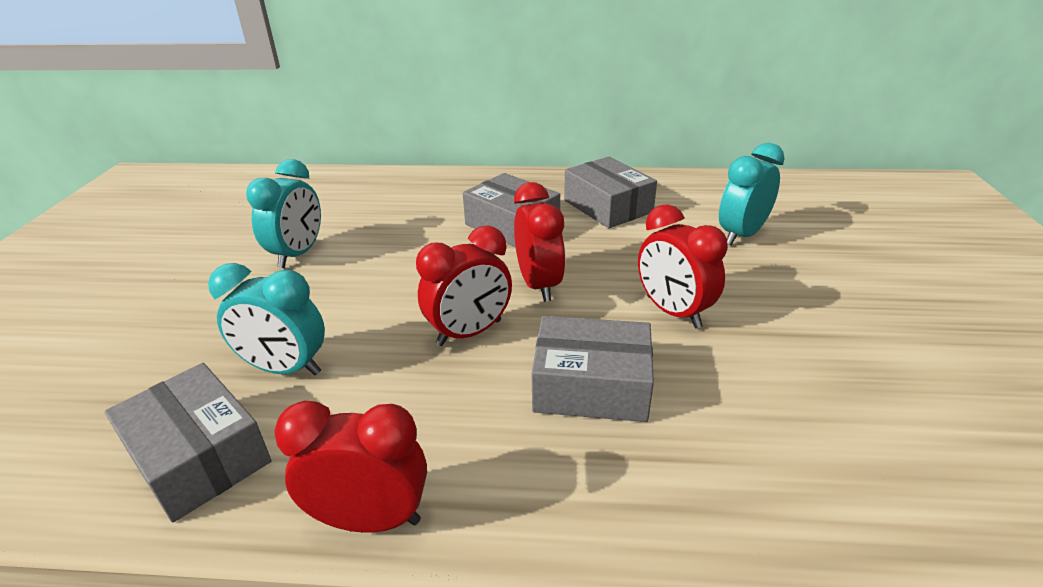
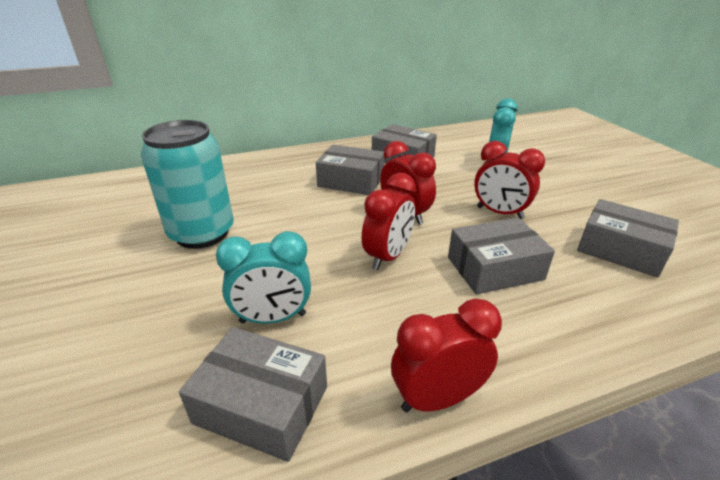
camera: 25 degrees left, 0 degrees up
turquoise clock [246,159,321,268] -> turquoise can [141,120,234,249]
none -> grey box [577,199,679,277]

